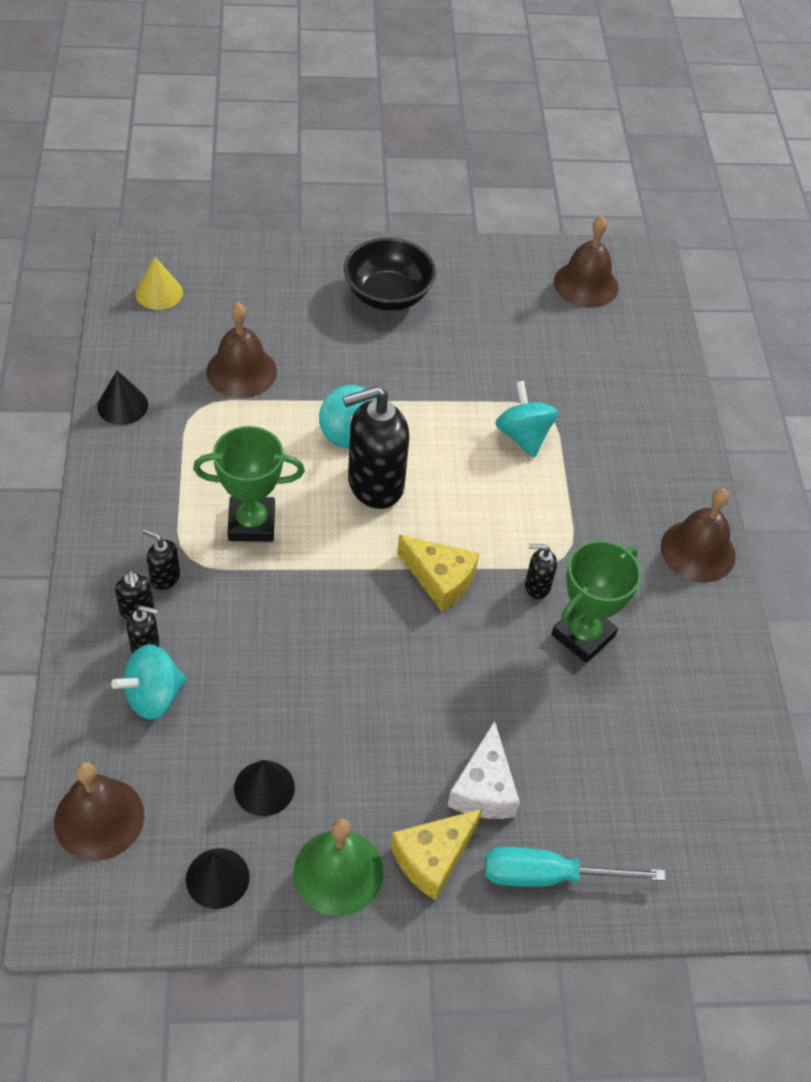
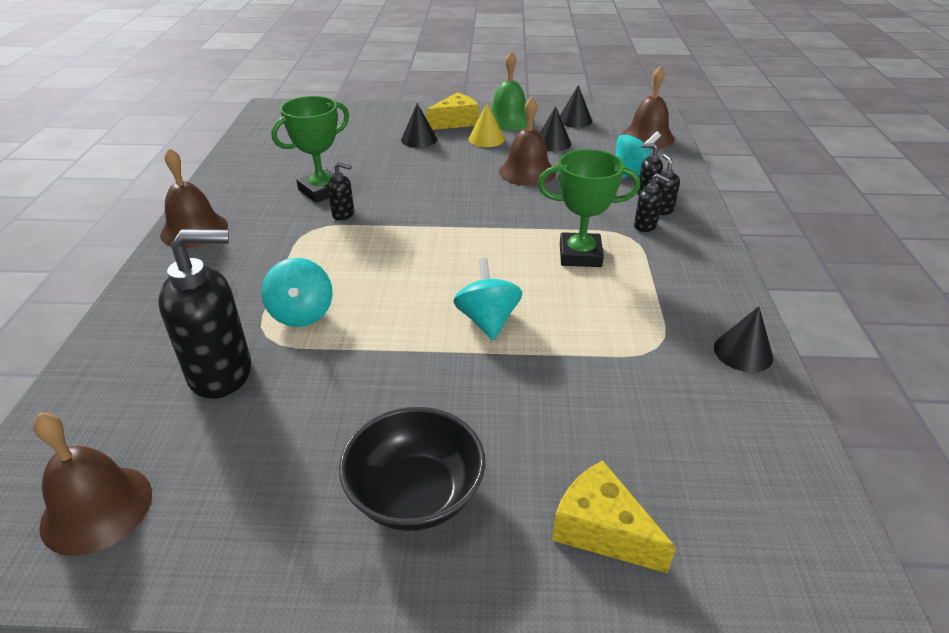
camera: 170 degrees left, 15 degrees down
yellow cone [135,257,183,310] -> yellow cone moved to [469,103,505,147]
brown bell [206,303,277,398] -> brown bell moved to [499,96,556,186]
black soap dispenser [343,386,409,509] -> black soap dispenser moved to [158,230,251,399]
yellow cheese [397,535,479,612] -> yellow cheese moved to [552,460,676,573]
white cheese [447,721,520,819] -> black cone [401,103,437,148]
turquoise screwdriver [484,847,666,887] -> none

